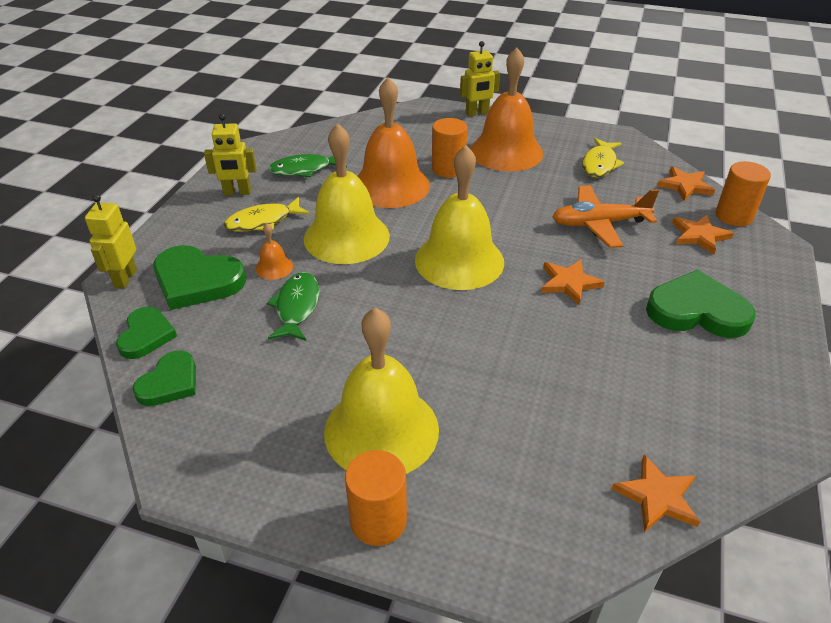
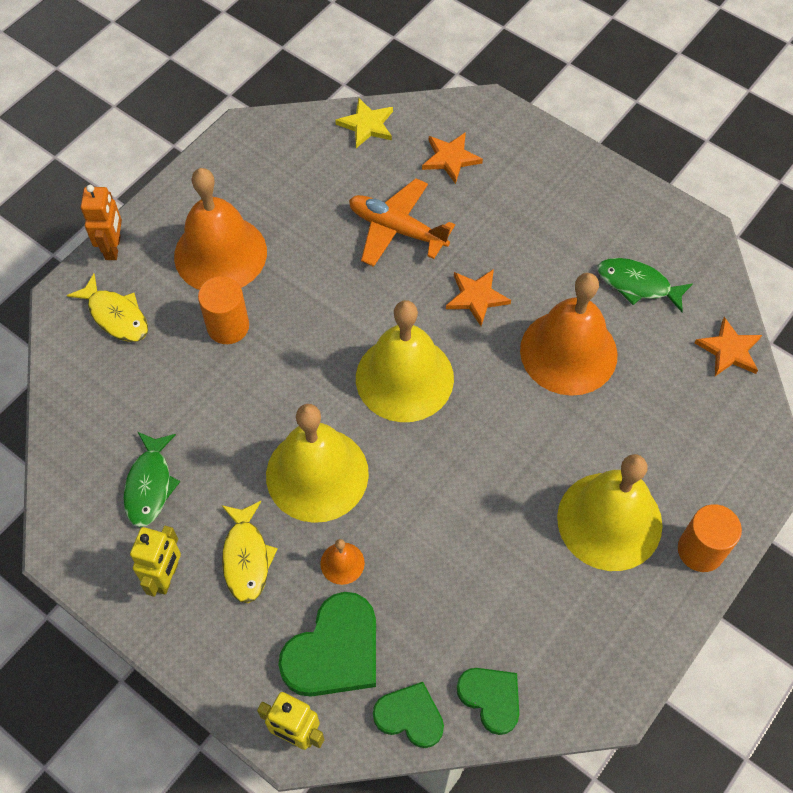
camera: 70 degrees left, 20 degrees up
green fish [267,272,320,341] -> green fish moved to [598,258,693,312]
orange bell [357,77,430,208] -> orange bell moved to [520,273,618,396]
yellow robot [460,41,500,116] -> orange robot [81,185,122,260]
orange plane [552,185,659,248] -> orange plane turned 105 degrees clockwise [349,178,455,267]
yellow fish [582,138,624,177] -> yellow fish moved to [67,273,148,342]
green heart [646,270,756,338] -> none
orange star [657,166,715,201] -> yellow star [335,98,393,148]
orange cylinder [715,161,771,226] -> none

